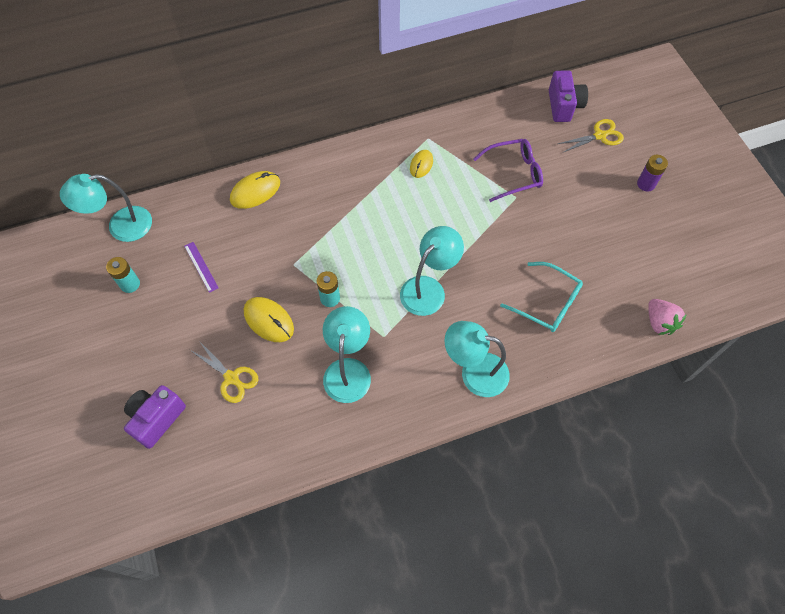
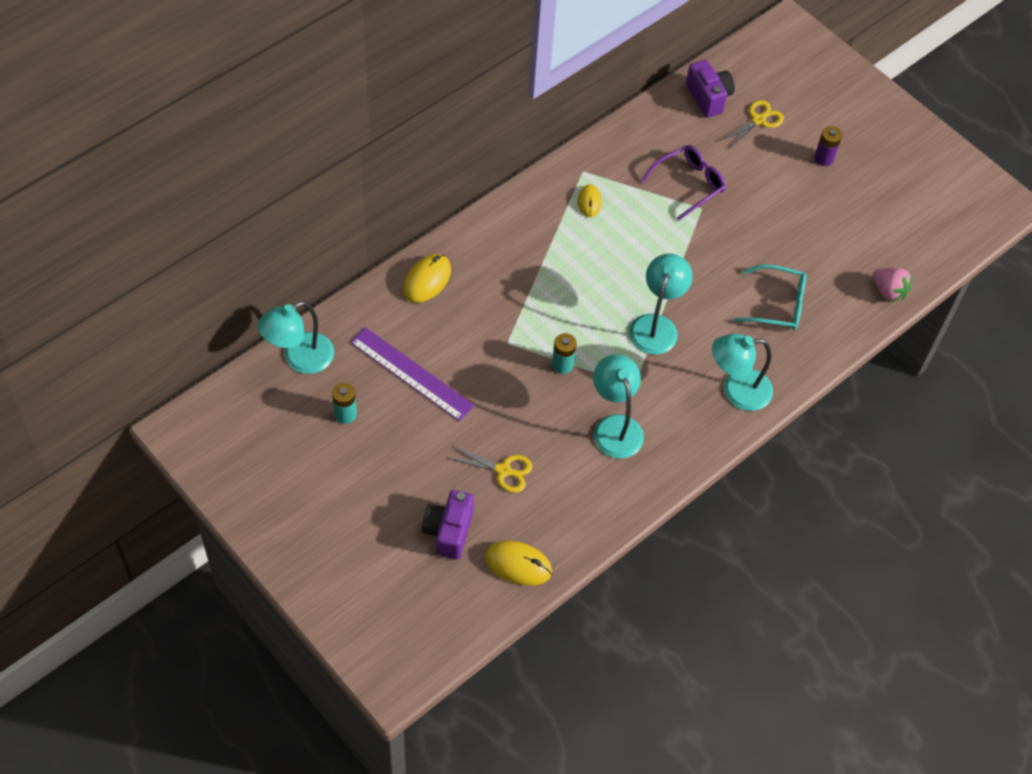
camera: 25 degrees left, 5 degrees down
purple ruler [184,242,219,293] -> purple ruler [350,327,475,422], size x2.06
yellow mouse [244,297,294,342] -> yellow mouse moved to [485,541,552,586]

